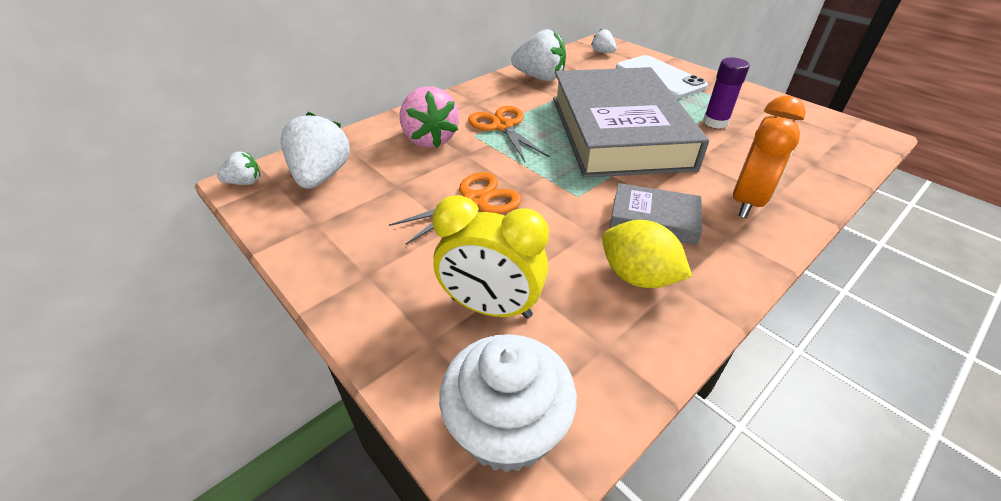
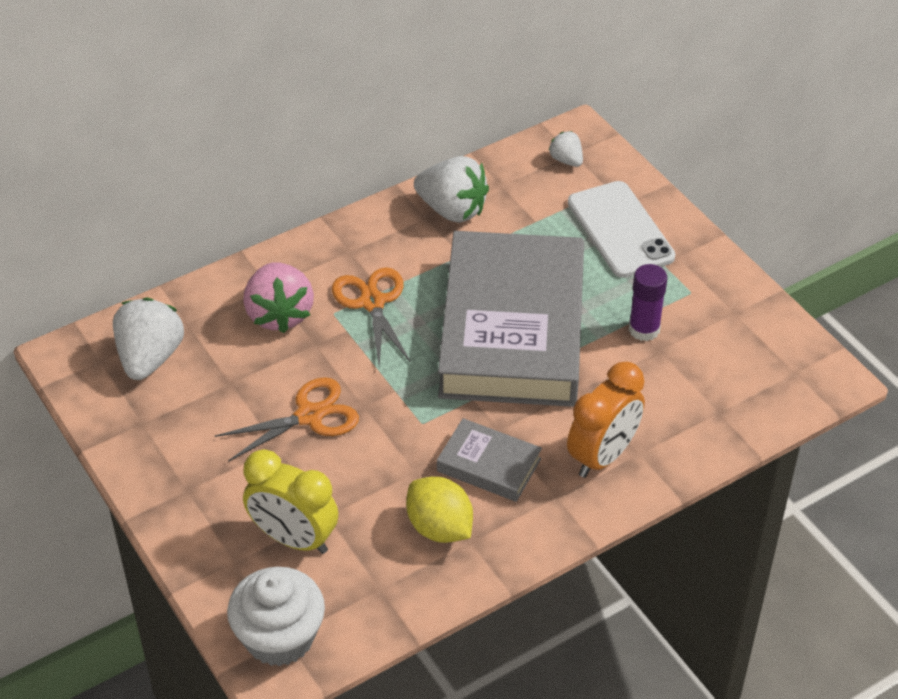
camera: 10 degrees right, 5 degrees up
white strawberry [217,152,261,185] -> none

